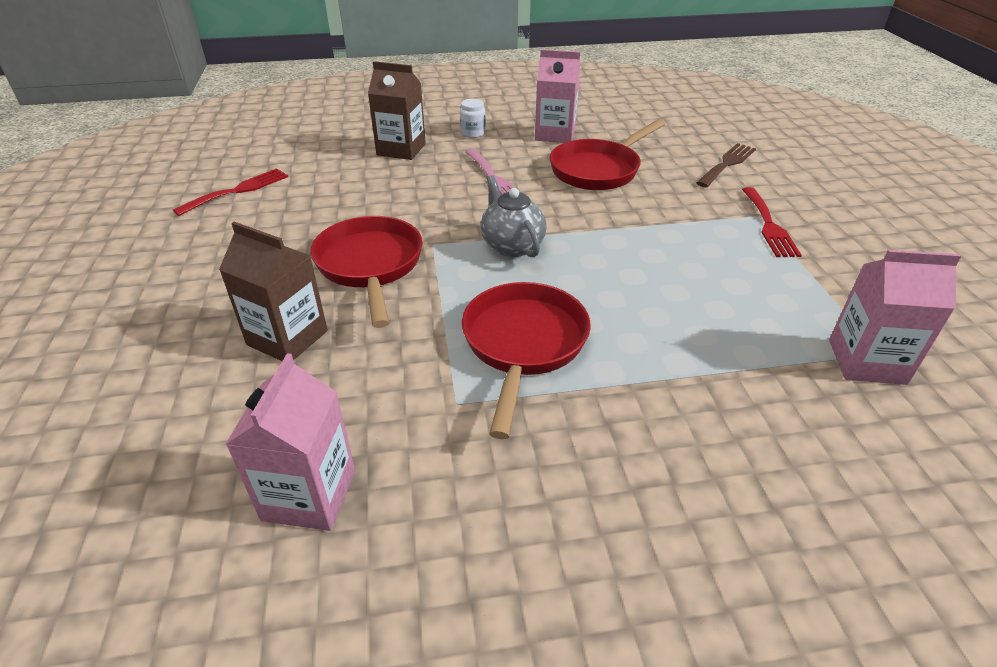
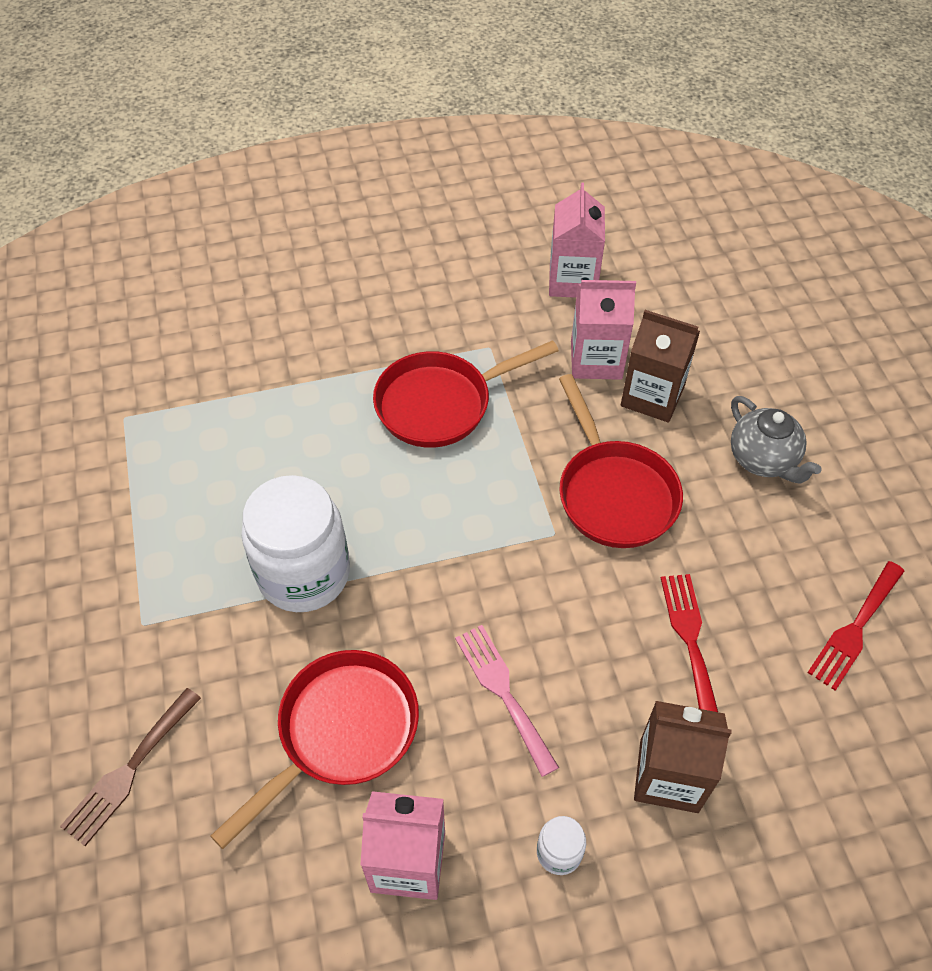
camera: 175 degrees right, 15 degrees up
red pan [462,282,591,439] -> red pan turned 60 degrees clockwise [373,340,559,448]
grey teapot [481,175,547,257] -> grey teapot moved to [731,396,822,484]
red fork [742,187,802,257] -> red fork moved to [661,574,718,712]
pink carton [829,250,961,385] -> pink carton moved to [571,280,636,380]
none -> white jar [241,475,350,612]

